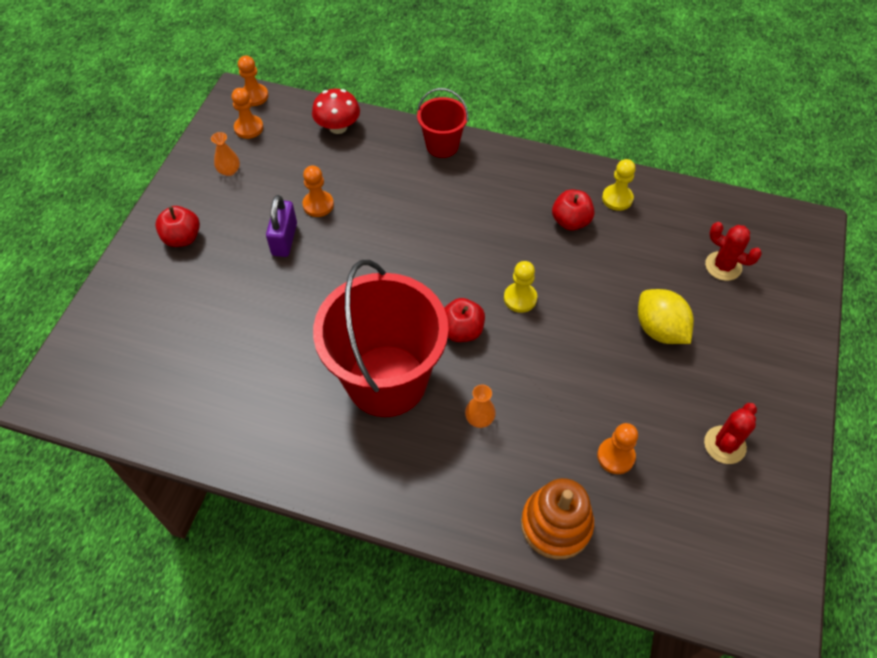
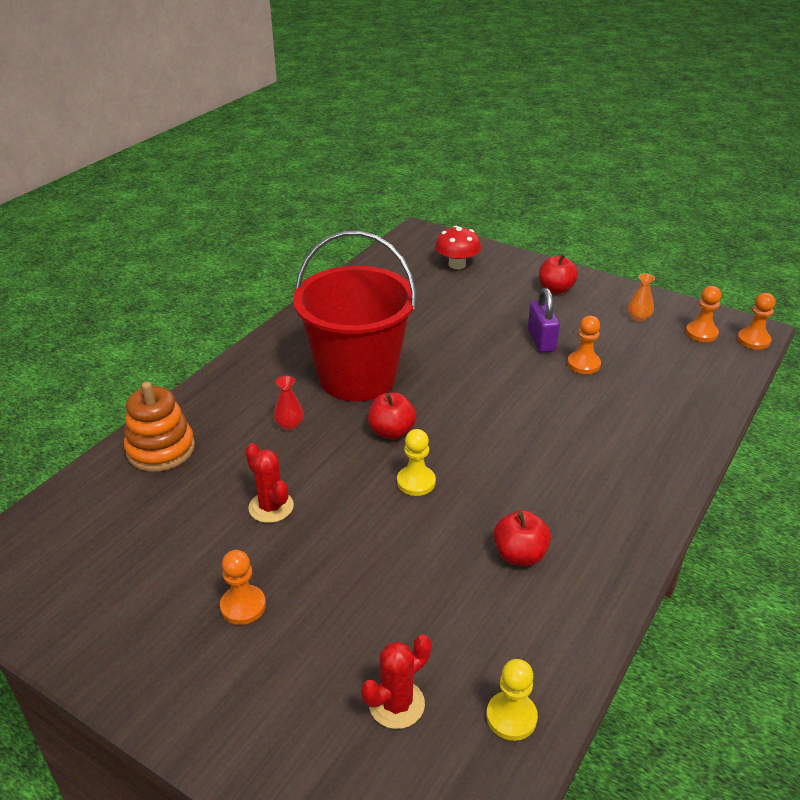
camera: 105 degrees right, 20 degrees down
purple padlock [266,195,297,257] -> purple padlock turned 60 degrees clockwise [528,288,560,353]
red mushroom [312,89,360,134] -> red mushroom moved to [435,226,481,269]
red bucket [417,88,469,158] -> none
orange vase [465,385,496,428] -> red vase [274,376,304,430]
orange pawn [597,423,638,474] -> orange pawn moved to [220,550,266,625]
yellow pawn [602,159,636,211] -> yellow pawn moved to [486,659,538,741]
yellow lemon [638,289,694,344] -> none
red cactus [704,403,757,464] -> red cactus moved to [245,443,294,523]

